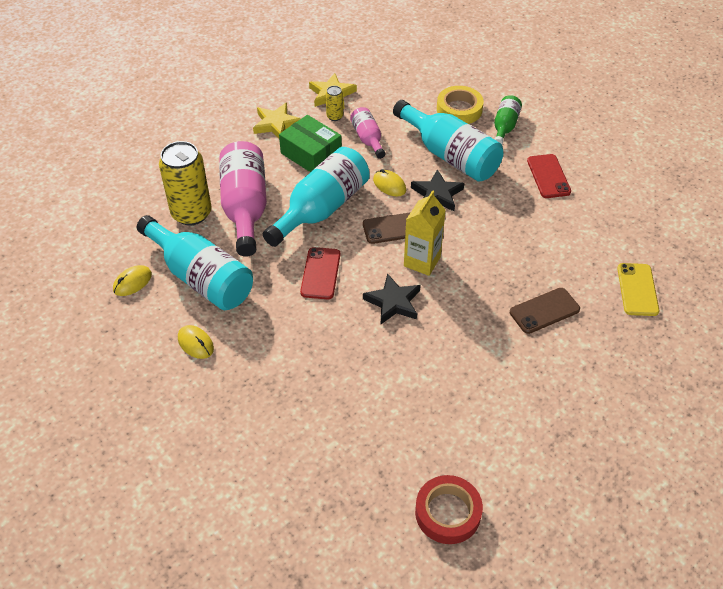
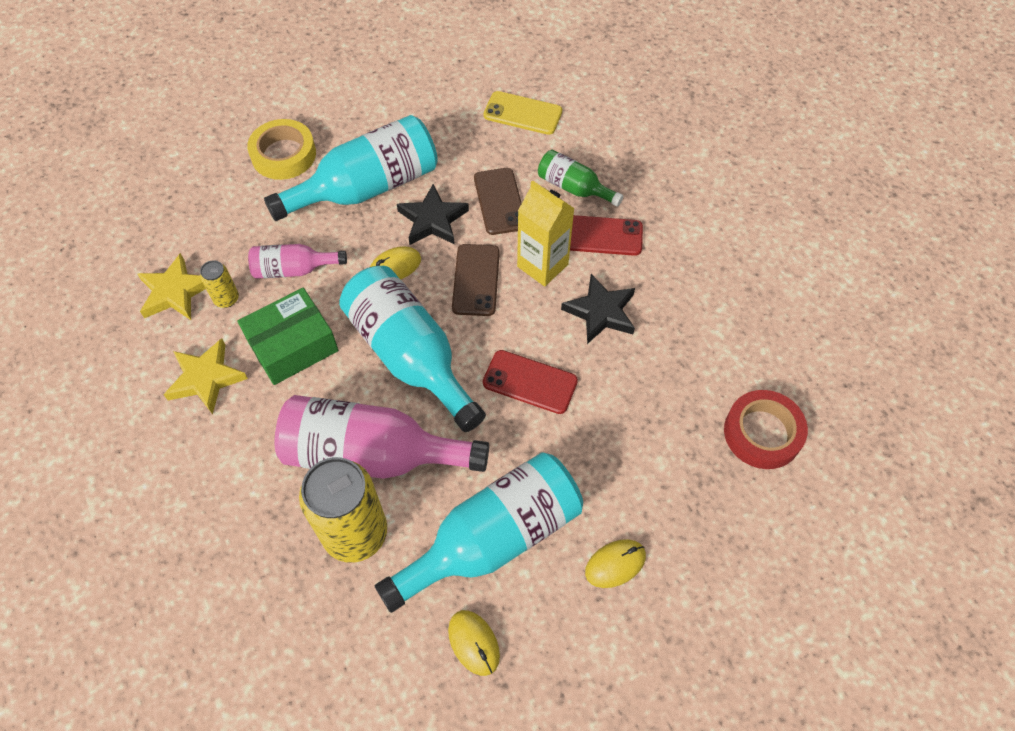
camera: 75 degrees left, 10 degrees up
red tape [415,475,483,544] -> red tape moved to [724,390,808,469]
green bottle [494,95,522,144] -> green bottle moved to [538,149,623,207]
brown phone [510,288,580,334] -> brown phone moved to [474,168,522,235]
red phone [527,154,571,198] -> red phone moved to [570,215,643,256]
yellow phone [617,263,659,316] -> yellow phone moved to [484,91,562,135]

